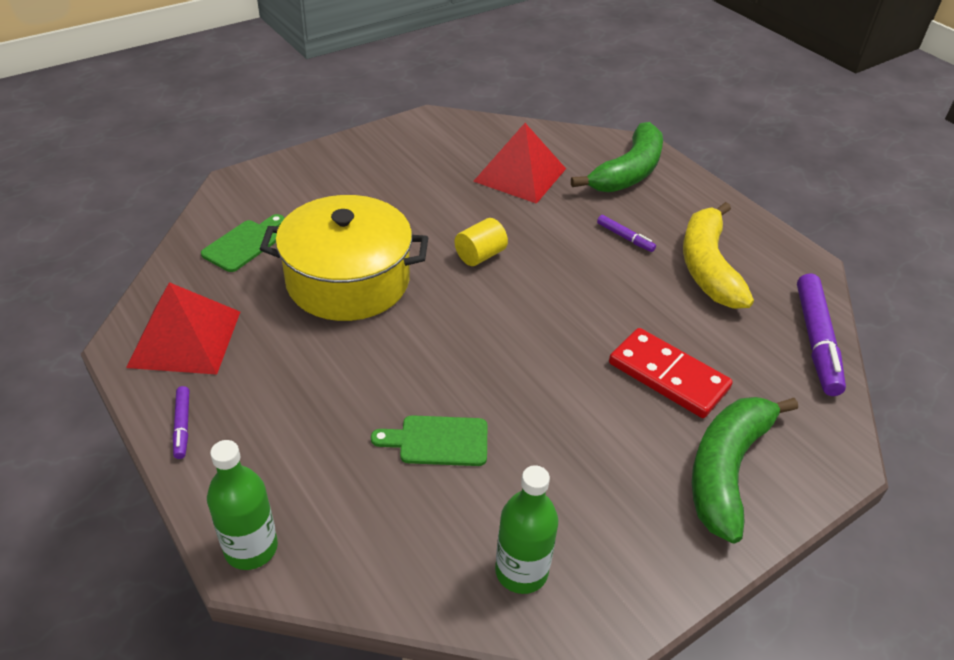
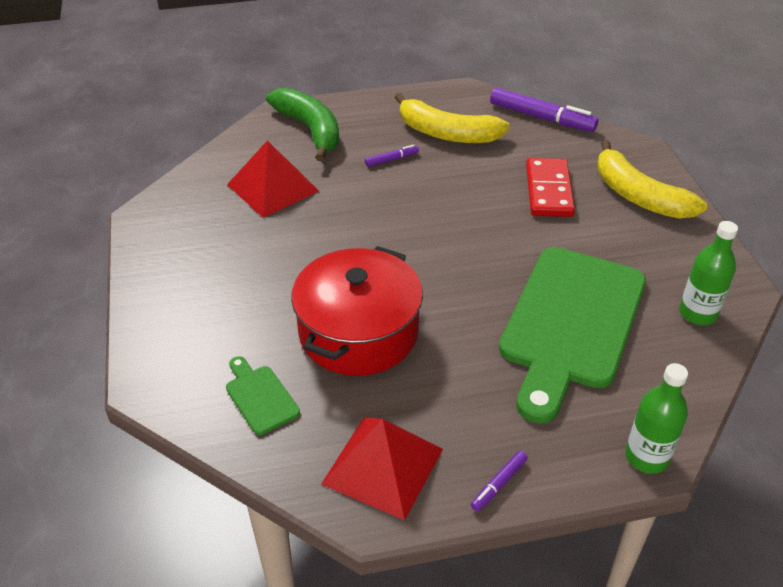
camera: 65 degrees left, 0 degrees up
purple marker [173,386,189,459] -> purple marker turned 120 degrees clockwise [471,451,528,511]
yellow pot [260,195,428,321] -> red pot [291,246,423,376]
green cutting board [371,415,487,466] -> green cutting board [499,247,646,423], size x2.45
yellow cylinder [455,218,508,266] -> none
red domino [609,328,733,418] -> red domino turned 60 degrees counterclockwise [526,158,575,217]
green banana [692,397,798,544] -> yellow banana [598,140,707,219]

